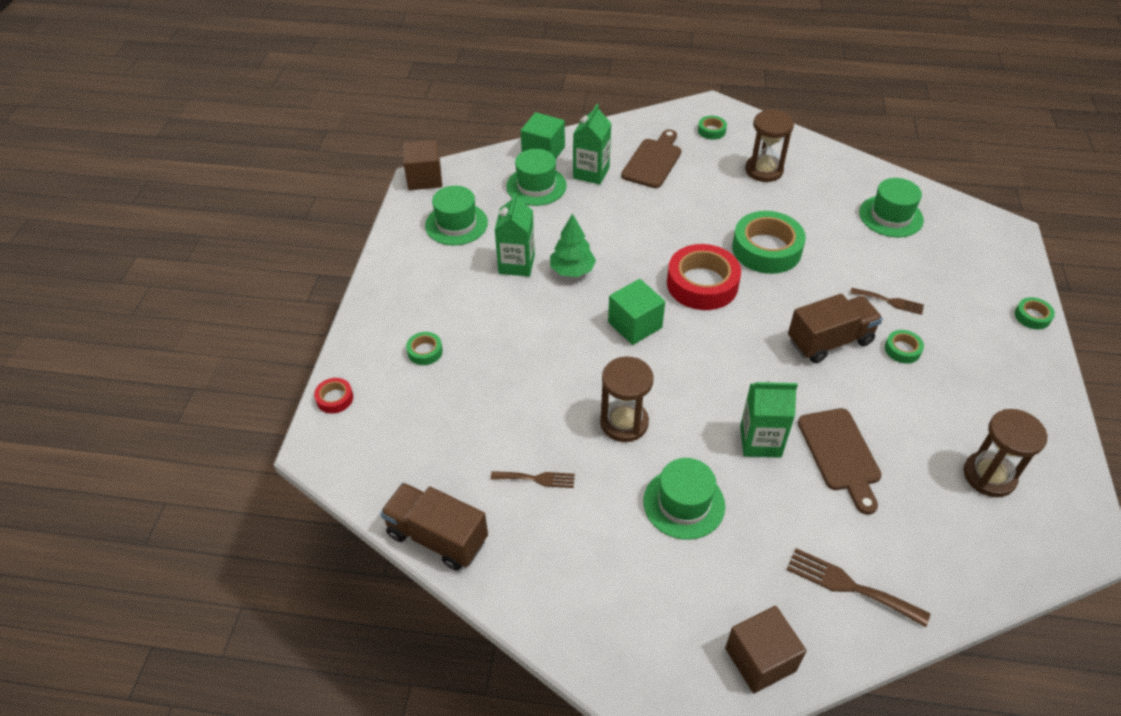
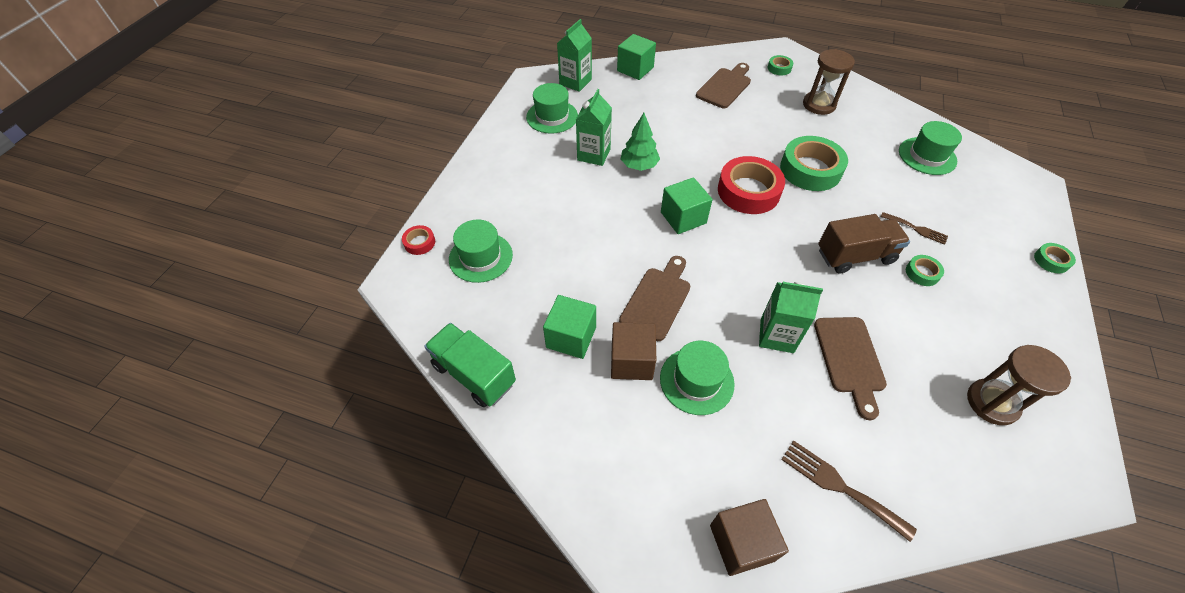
camera: 10 degrees right, 5 degrees up
brown truck [380,483,488,571] -> green truck [424,323,516,407]
brown cube [403,140,442,190] -> brown cube moved to [611,322,656,380]
green tape [406,332,443,365] -> none
brown fork [491,471,575,488] -> green cube [543,295,596,359]
green hat [506,149,567,206] -> green hat moved to [449,220,513,283]
green carton [573,104,612,185] -> green carton moved to [557,19,592,92]
brown hourglass [600,356,654,442] -> brown cutting board [619,256,690,341]

